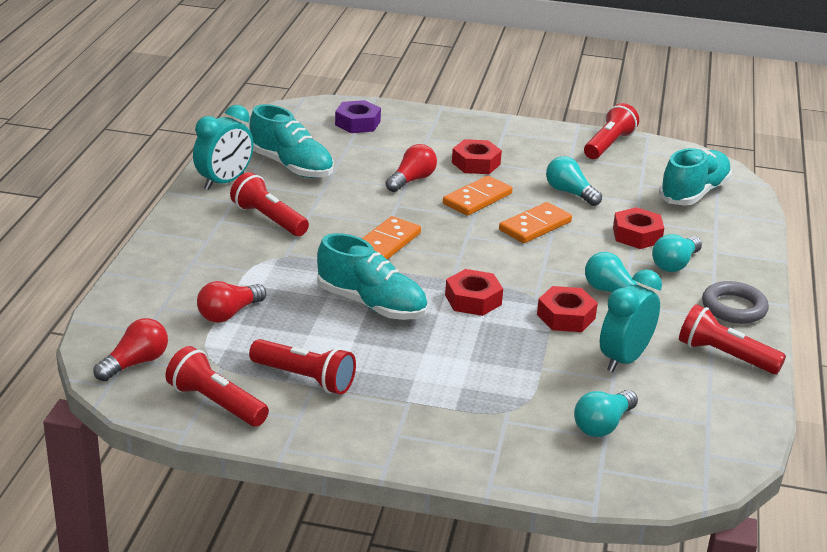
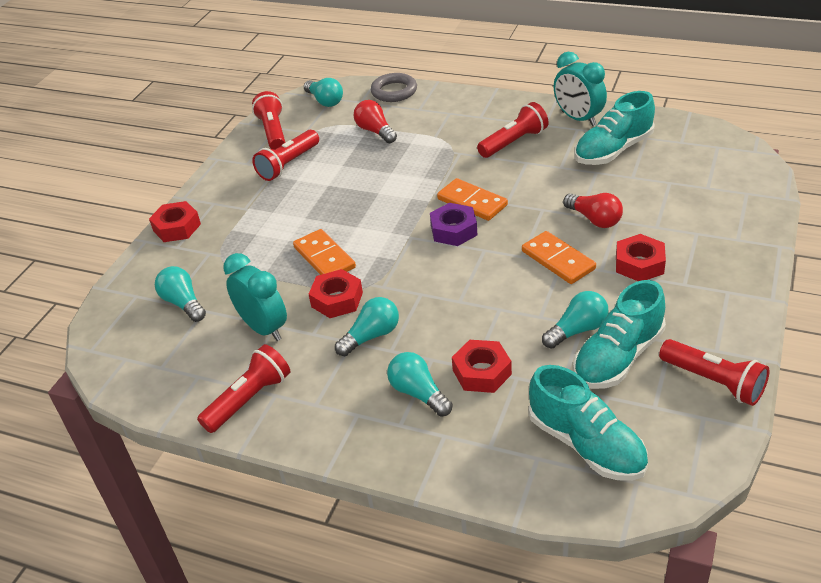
camera: 105 degrees right, 10 degrees up
red light bulb [94,318,168,381] -> turquoise light bulb [304,78,343,107]
red flashlight [165,346,269,427] -> red flashlight turned 60 degrees counterclockwise [252,91,285,150]
turquoise shoe [317,233,428,320] -> turquoise shoe moved to [573,280,666,389]
purple nut [335,100,381,133] -> purple nut moved to [430,203,477,246]
red nut [445,269,503,316] -> red nut moved to [149,201,201,242]
orange domino [499,202,572,243] -> orange domino moved to [293,229,356,275]
grey ring [702,281,769,324] -> grey ring moved to [371,73,417,102]

